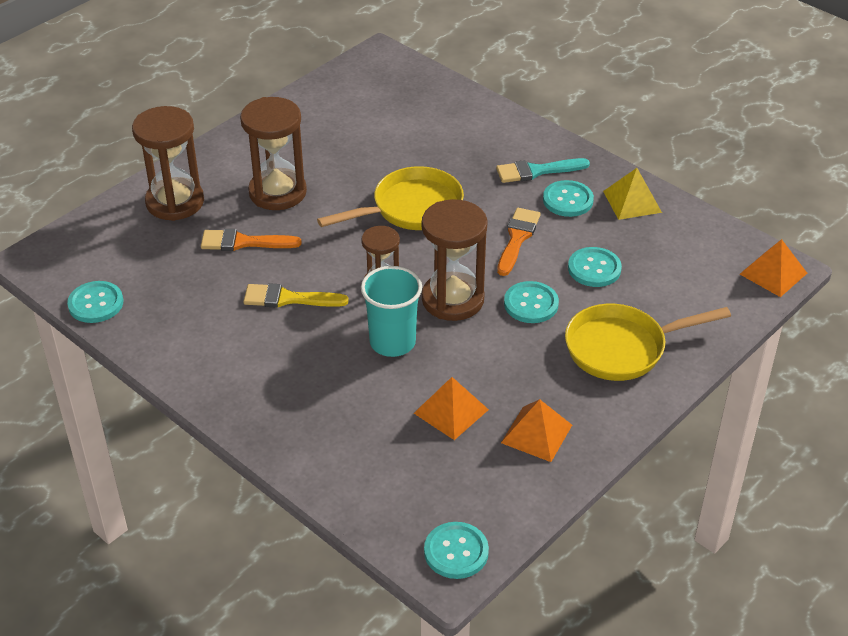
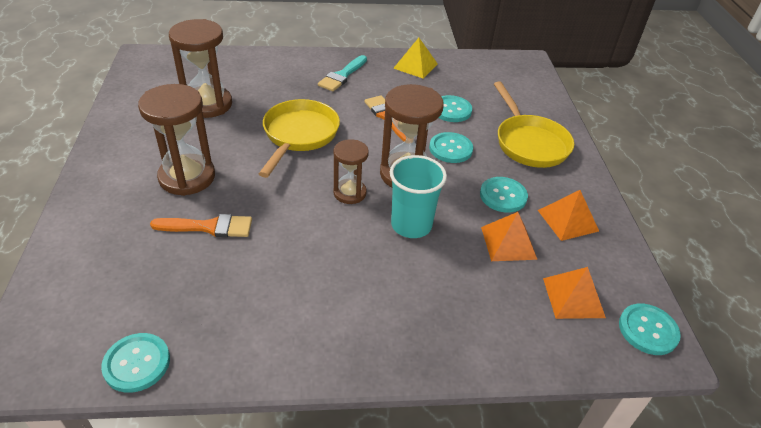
camera: 50 degrees left, 0 degrees up
brown hourglass [132,106,204,221] -> brown hourglass moved to [169,19,232,118]
orange brush [201,229,302,251] -> orange brush turned 135 degrees counterclockwise [150,214,252,237]
yellow brush [243,283,349,308] -> none
turquoise button [543,180,594,217] -> turquoise button moved to [480,177,528,213]
yellow pan [565,304,731,381] -> yellow pan turned 45 degrees counterclockwise [494,81,574,168]
orange pyramid [740,239,807,297] -> orange pyramid moved to [543,267,606,319]

